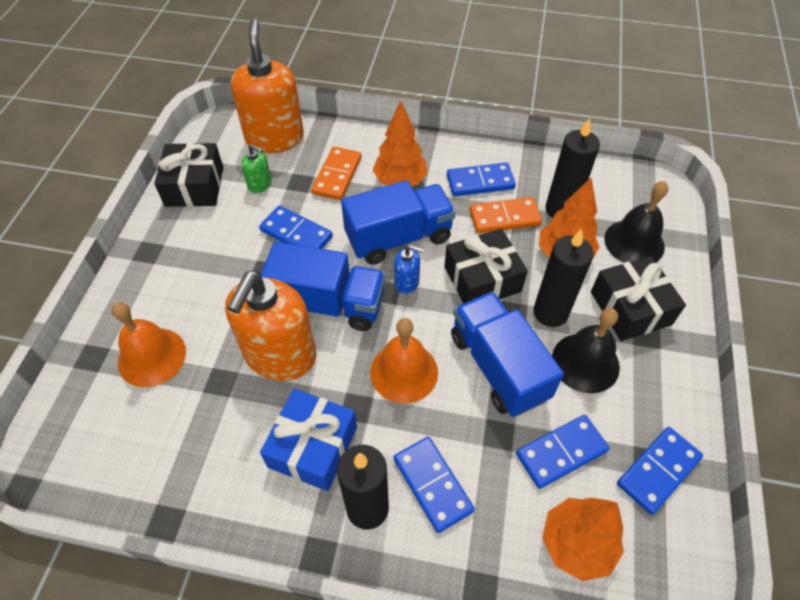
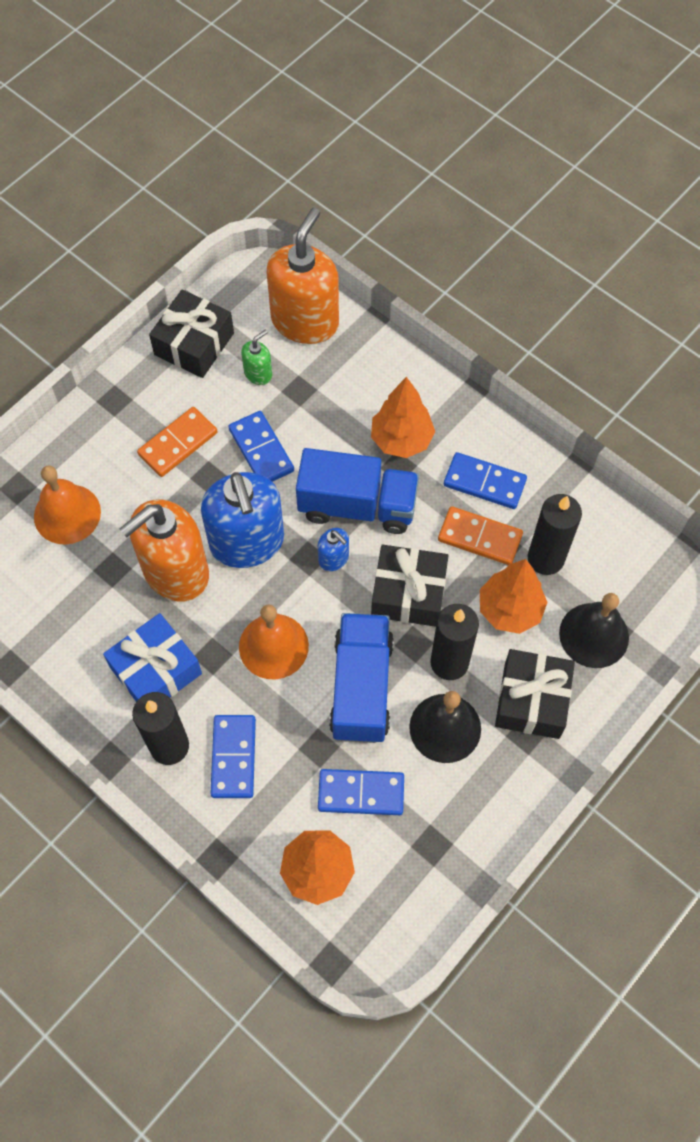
camera: 30 degrees right, 10 degrees up
green soap dispenser [241,144,272,193] -> green soap dispenser turned 105 degrees counterclockwise [241,330,272,385]
blue truck [261,241,385,331] -> blue soap dispenser [201,472,284,568]
orange domino [311,147,362,200] -> orange domino moved to [137,407,217,477]
blue domino [617,427,703,515] -> none

